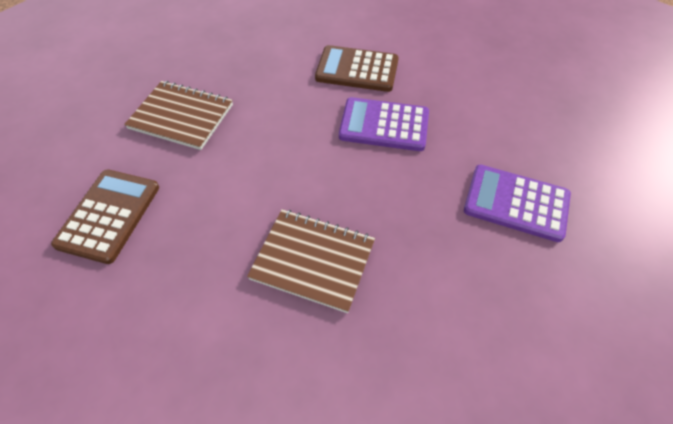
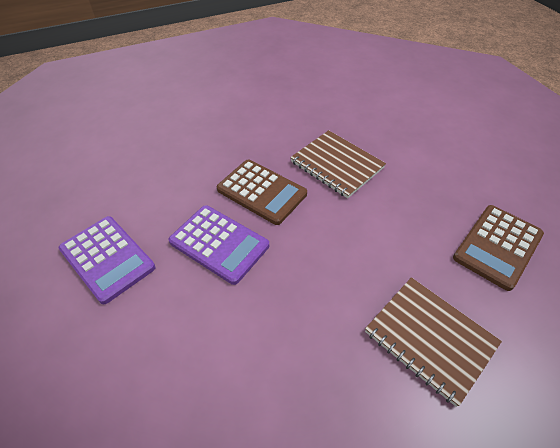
camera: 155 degrees left, 5 degrees down
brown calculator [315,45,399,92] -> brown calculator moved to [217,160,307,225]
purple calculator [464,165,571,242] -> purple calculator moved to [59,216,155,304]

